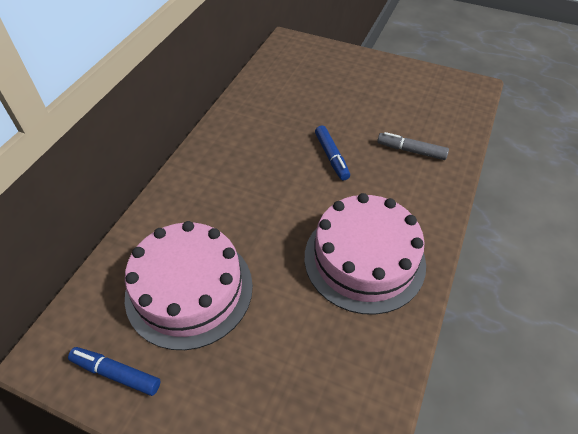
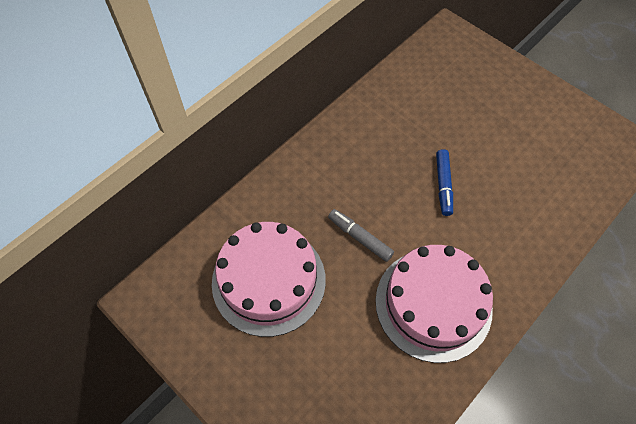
camera: 20 degrees right, 10 degrees up
blue marker [68,347,161,396] -> none
grey marker [377,132,449,160] -> grey marker moved to [328,209,394,262]

